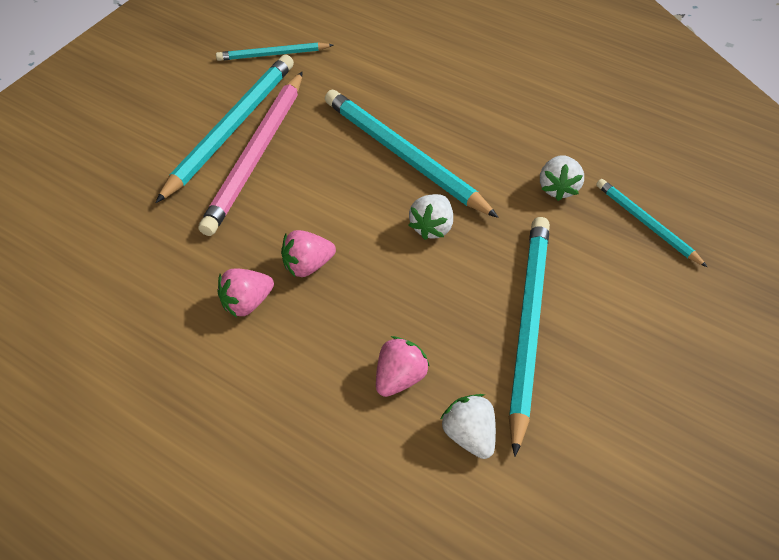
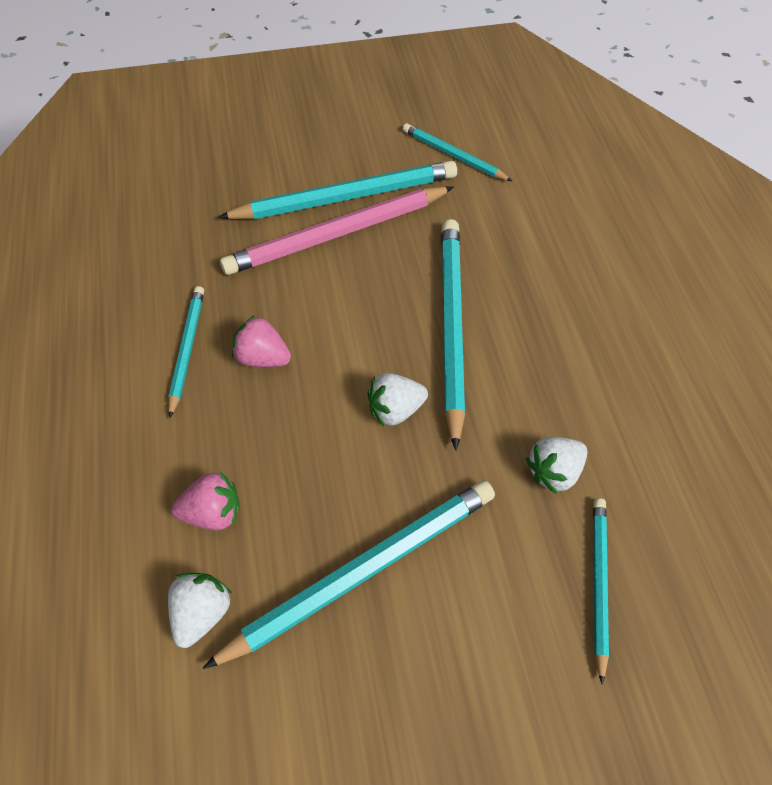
camera: 45 degrees right, 5 degrees up
pink strawberry [217,268,274,317] -> turquoise pencil [168,286,204,418]

